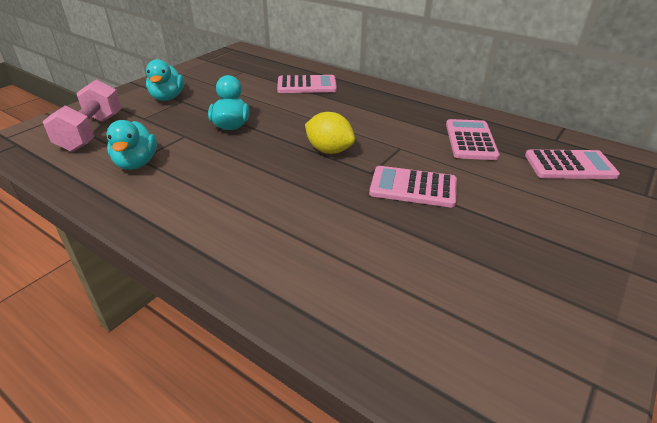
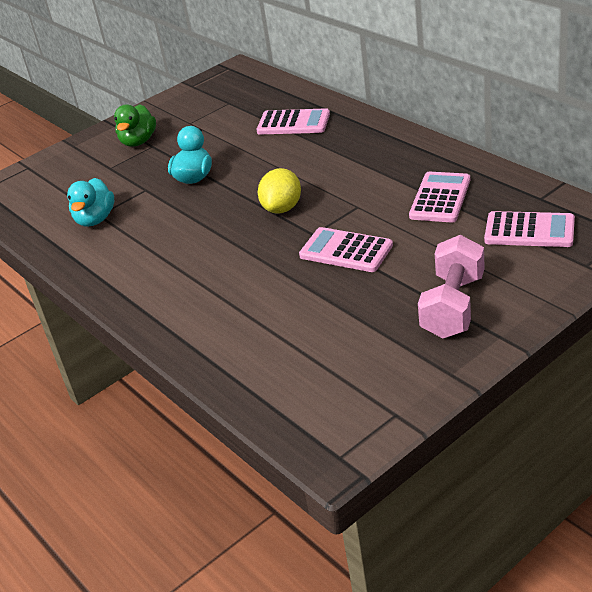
camera: 20 degrees right, 0 degrees up
pink dumbbell [43,79,121,152] -> pink dumbbell moved to [418,235,485,338]
turquoise duck [146,59,184,101] -> green duck [114,104,156,147]
yellow lemon [305,112,355,154] -> yellow lemon turned 60 degrees clockwise [258,168,301,214]

